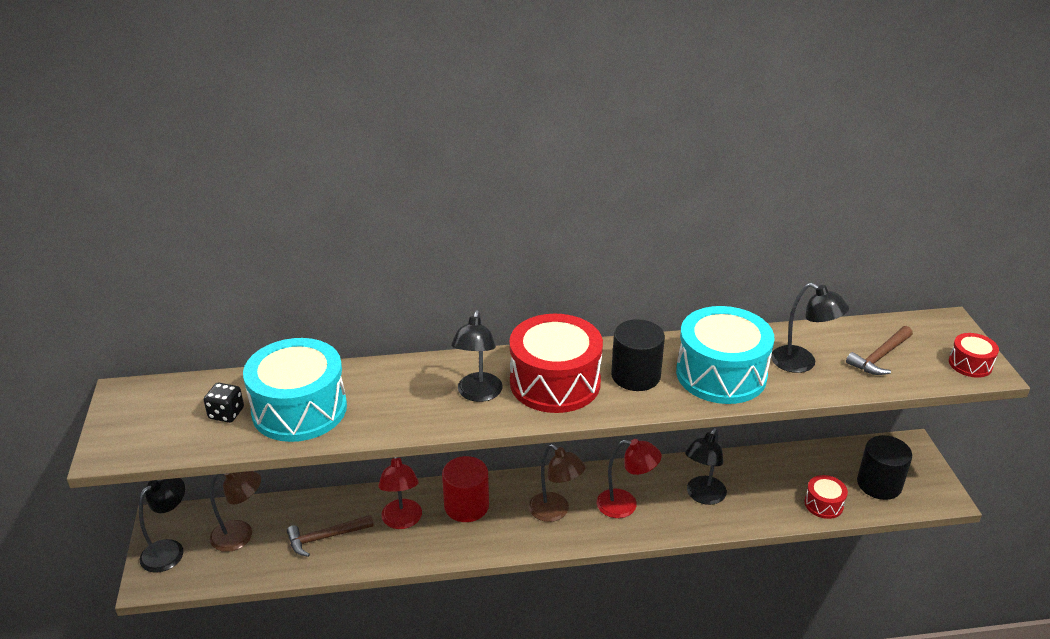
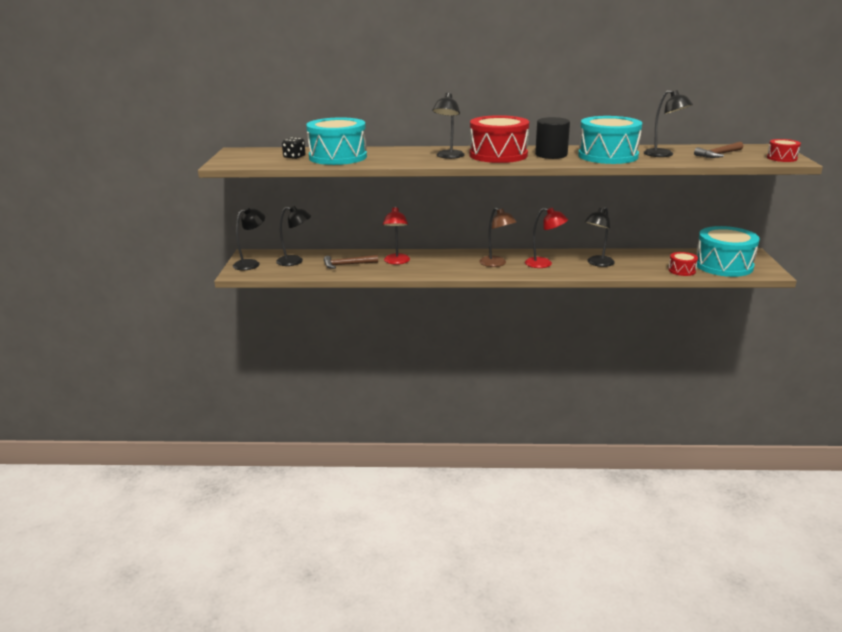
camera: 10 degrees right, 10 degrees down
brown lamp [210,471,261,552] -> black lamp [276,206,311,266]
red cylinder [442,456,489,522] -> none
black cylinder [857,435,912,500] -> turquoise drum [697,226,760,277]

